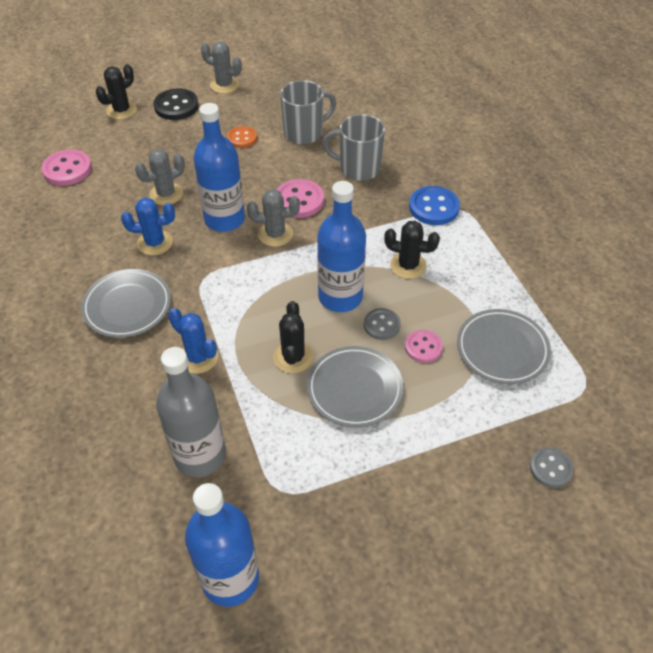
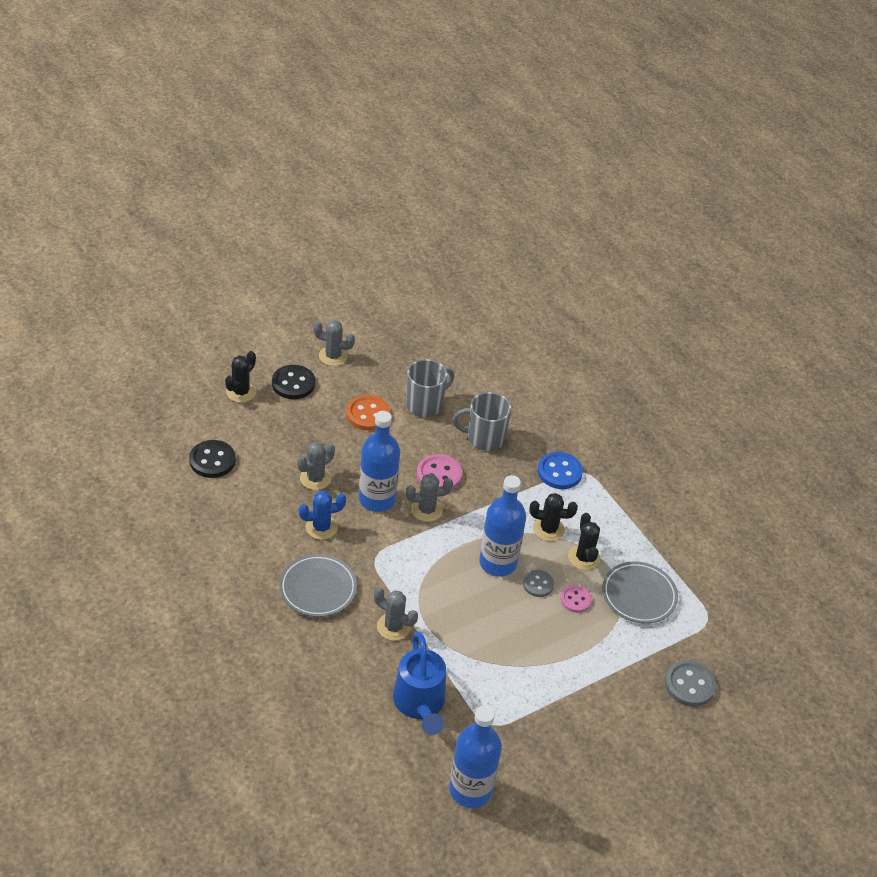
camera: 15 degrees left, 5 degrees down
pink button [41,149,92,186] -> black button [189,440,236,478]
grey bottle [156,347,226,477] -> blue watering can [393,632,446,735]
blue cactus [168,308,218,374] -> grey cactus [374,587,418,641]
orange button [227,126,257,148] -> orange button [346,395,390,431], size x1.55
black cactus [273,301,314,373] -> black cactus moved to [568,513,600,570]
grey plate [307,346,404,427] -> none
grey button [530,447,574,488] -> grey button [665,660,716,707], size x1.55

